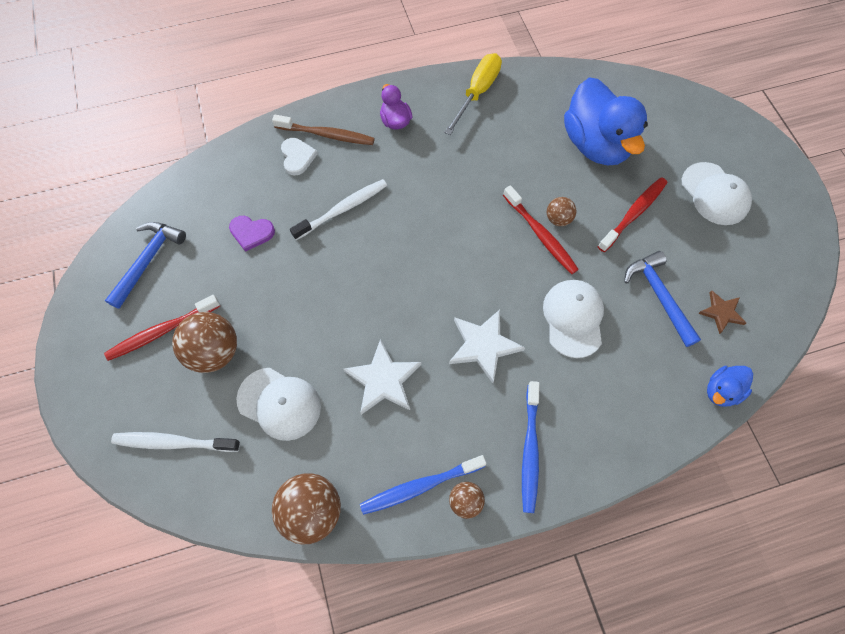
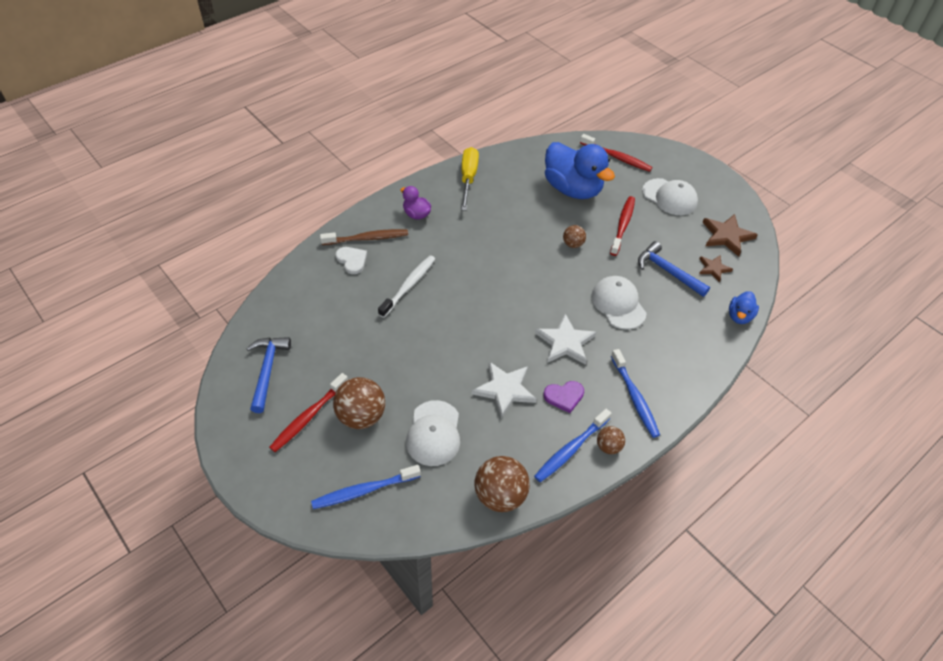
camera: 25 degrees left, 15 degrees down
white toothbrush [111,432,240,452] -> blue toothbrush [311,465,421,509]
purple heart [229,216,275,252] -> purple heart moved to [543,381,584,413]
white cap [236,368,321,441] -> white cap turned 90 degrees clockwise [406,400,460,466]
red toothbrush [503,185,579,274] -> red toothbrush moved to [580,134,652,172]
none -> brown star [702,214,758,257]

